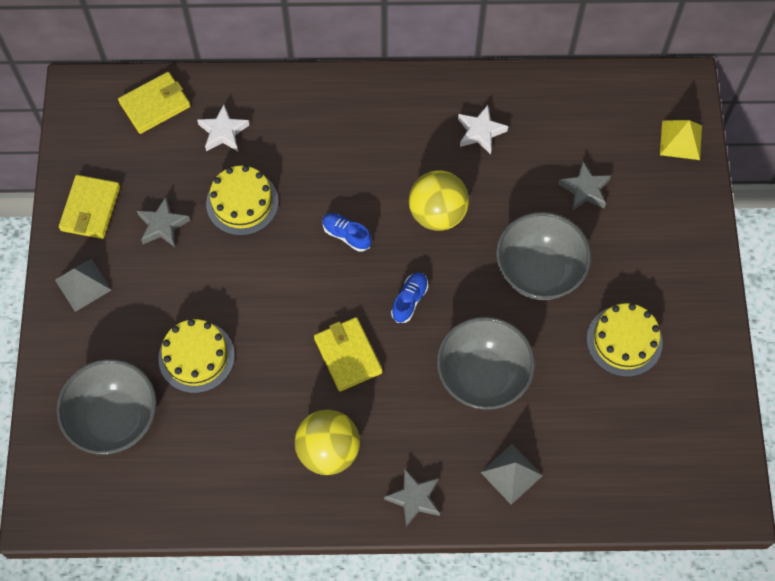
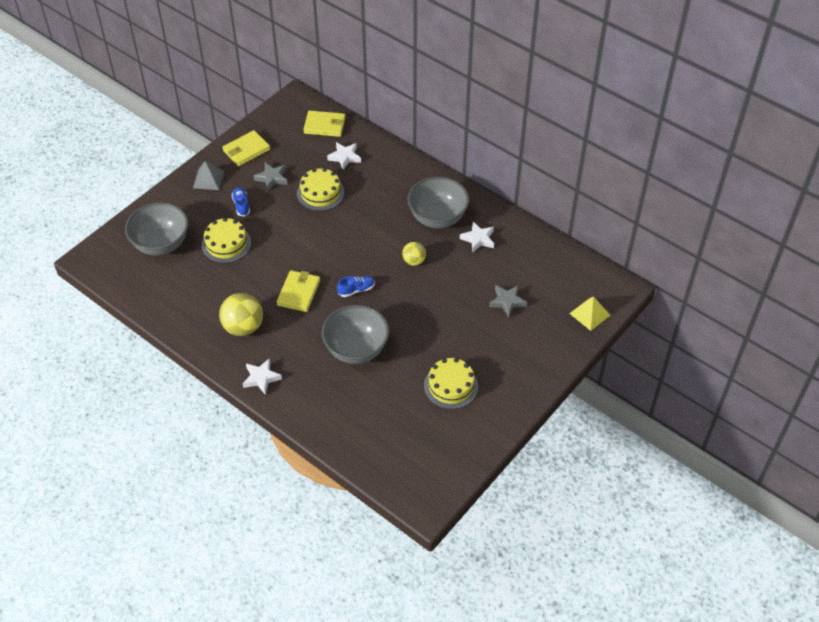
camera: 40 degrees right, 15 degrees down
blue shoe [322,213,371,252] -> blue shoe moved to [232,187,250,216]
grey star [384,468,440,527] -> white star [242,358,282,395]
yellow ball [409,170,469,231] -> yellow ball [402,242,426,266], size x0.58
grey pyramid [480,444,543,505] -> none
grey bowl [496,212,591,300] -> grey bowl moved to [407,177,469,228]

